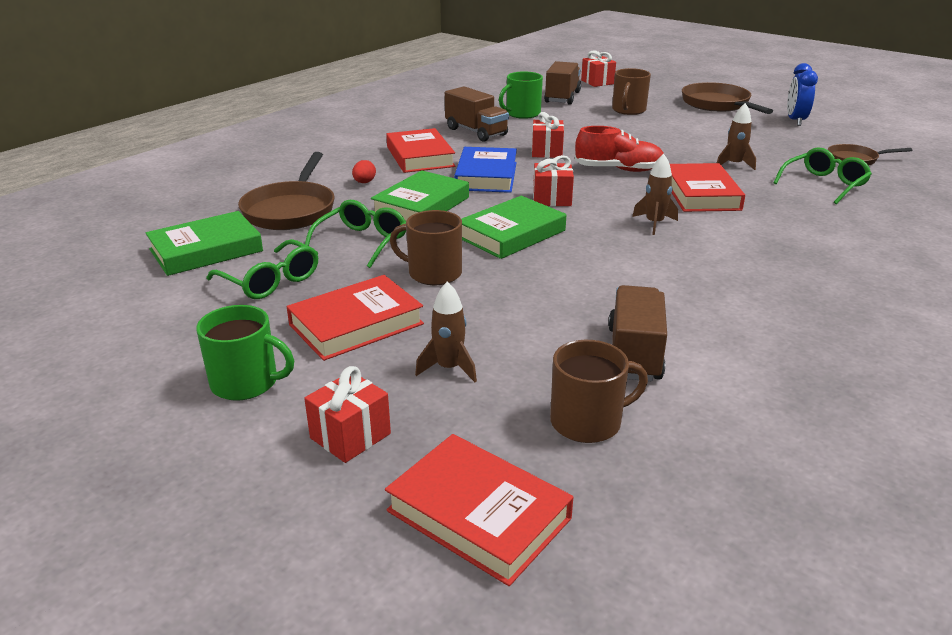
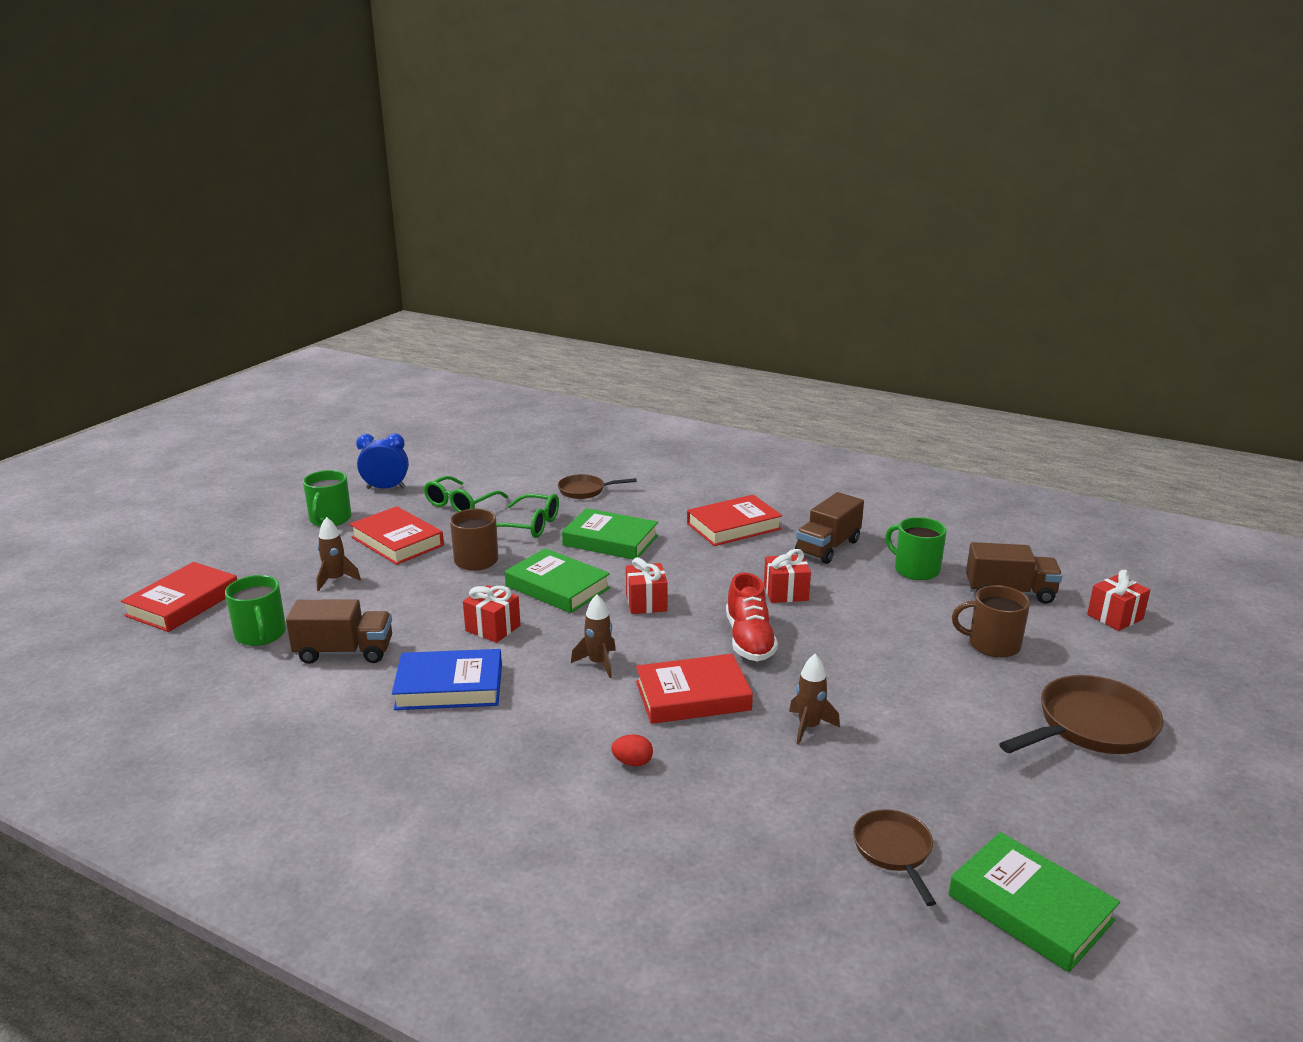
camera: 80 degrees right, 5 degrees down
green book [146,211,263,276] -> green book moved to [949,832,1120,972]
brown pan [238,152,334,230] -> brown pan [558,474,637,499], size x0.59
red gift [304,366,391,463] -> red gift moved to [463,585,520,643]
red egg [352,160,376,183] -> red egg moved to [611,734,653,766]
blue book [454,147,517,193] -> blue book moved to [392,649,502,710]
brown mug [550,340,648,443] -> green mug [225,575,286,646]
green glasses [773,147,872,204] -> none
blue clock [787,63,818,126] -> blue clock moved to [356,433,409,489]

